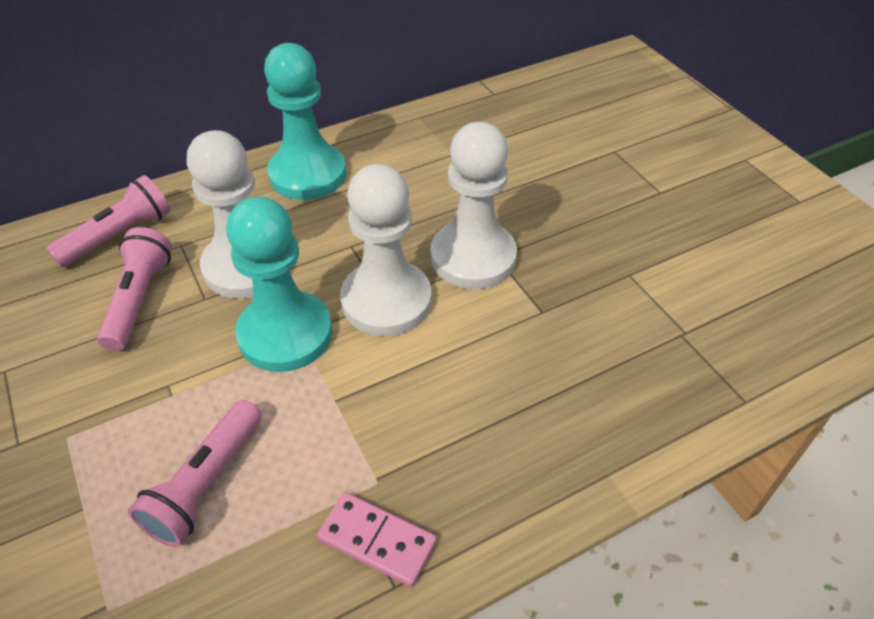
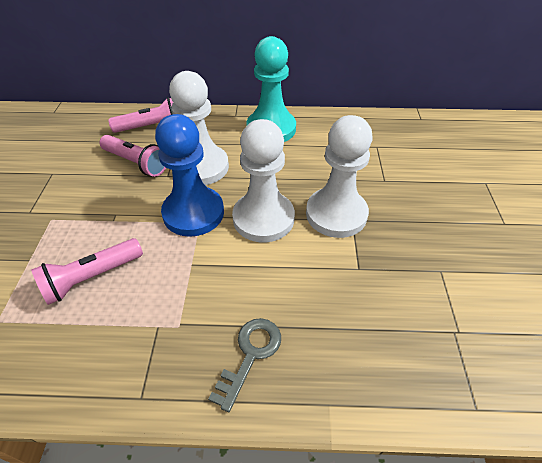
camera: 30 degrees right, 0 degrees up
pink flashlight [97,227,172,351] -> pink flashlight turned 90 degrees clockwise [99,135,166,177]
turquoise pawn [226,197,333,372] -> blue pawn [155,114,224,237]
pink domino [317,492,437,587] -> none
none -> grey key [208,318,281,412]

